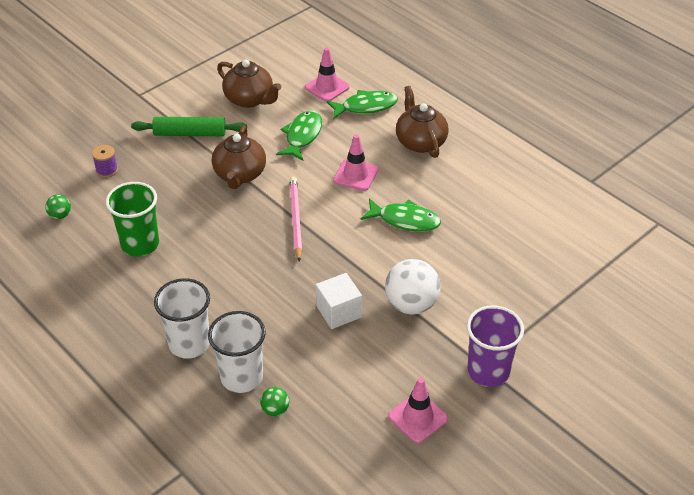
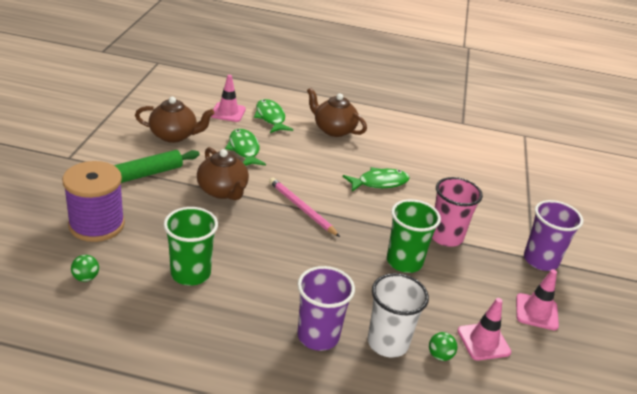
camera: 40 degrees left, 10 degrees down
purple spool [92,145,118,178] -> purple spool [62,161,125,242], size x2.33
white cup [154,278,210,359] -> purple cup [297,266,355,351]
white cube [316,273,362,329] -> green cup [387,199,441,273]
green fish [326,90,398,119] -> green fish turned 60 degrees counterclockwise [254,99,293,133]
pink traffic cone [333,134,379,191] -> pink traffic cone moved to [458,298,511,361]
white ball [385,259,440,314] -> pink cup [432,177,483,247]

